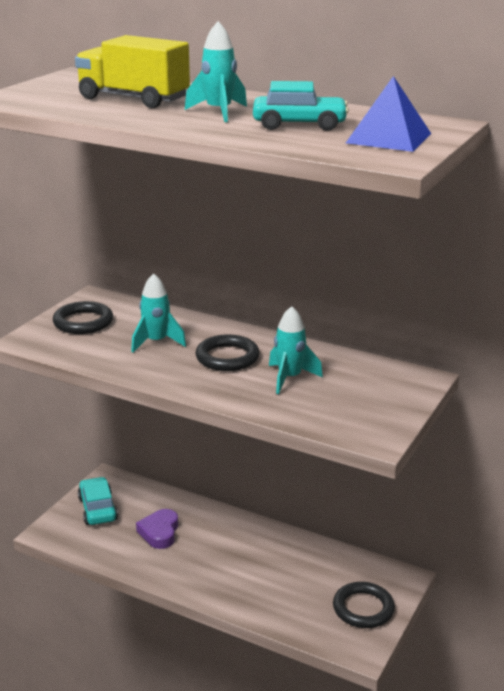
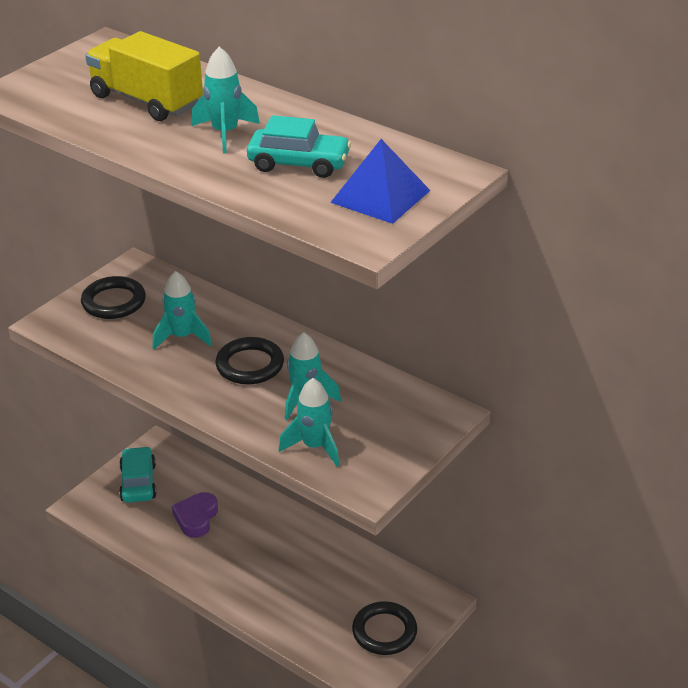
camera: 10 degrees right, 10 degrees up
none -> turquoise rocket [279,378,339,467]

